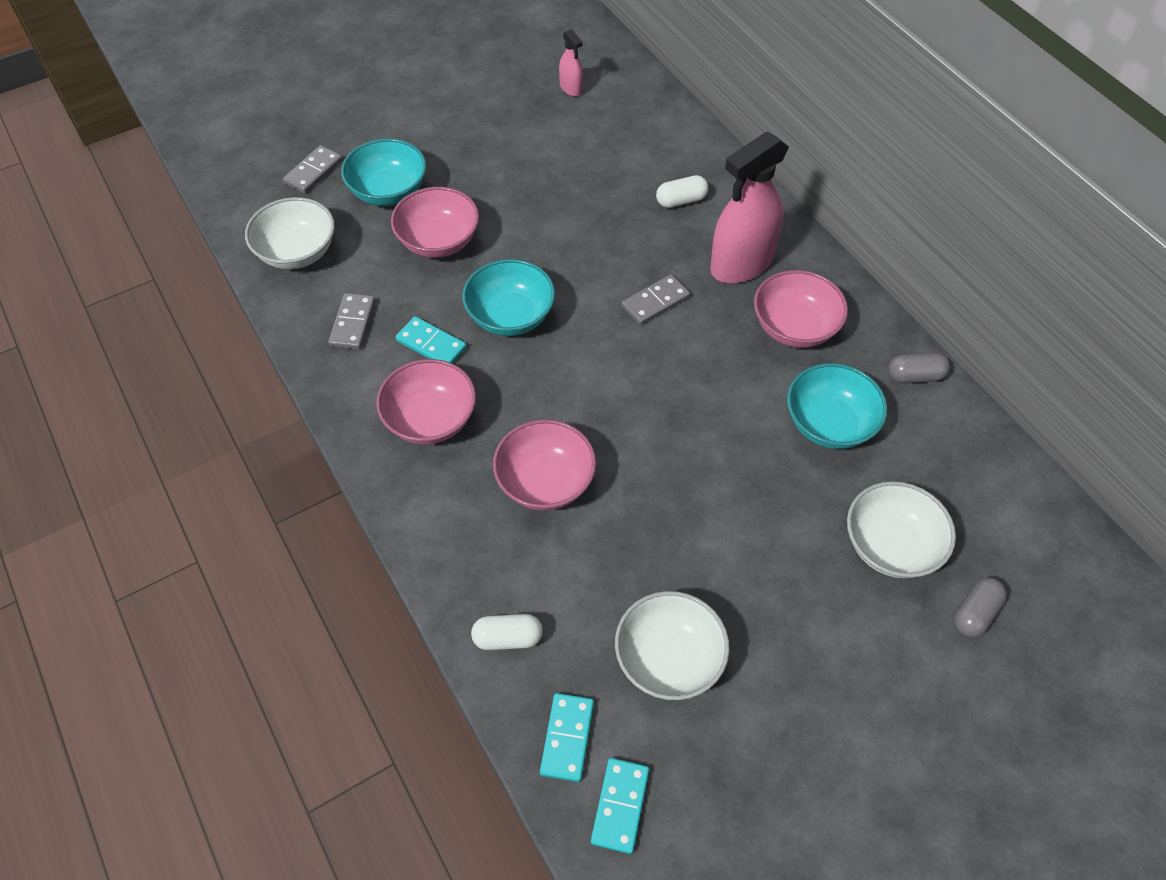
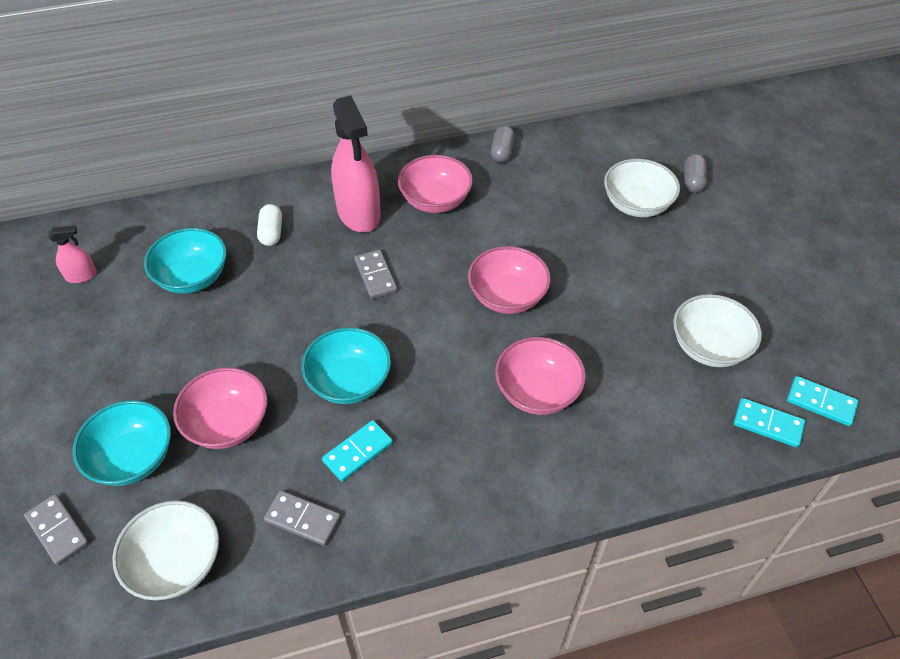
camera: 75 degrees left, 5 degrees down
pink bowl [376,359,476,444] -> pink bowl moved to [468,246,551,314]
white capsule [471,614,543,650] -> none
turquoise bowl [787,363,887,449] -> turquoise bowl moved to [144,228,227,294]
grey capsule [954,578,1007,638] -> grey capsule turned 45 degrees clockwise [684,154,707,193]

